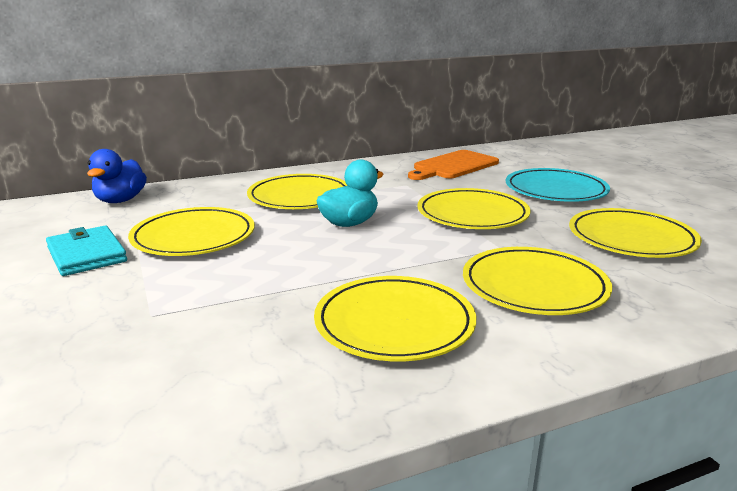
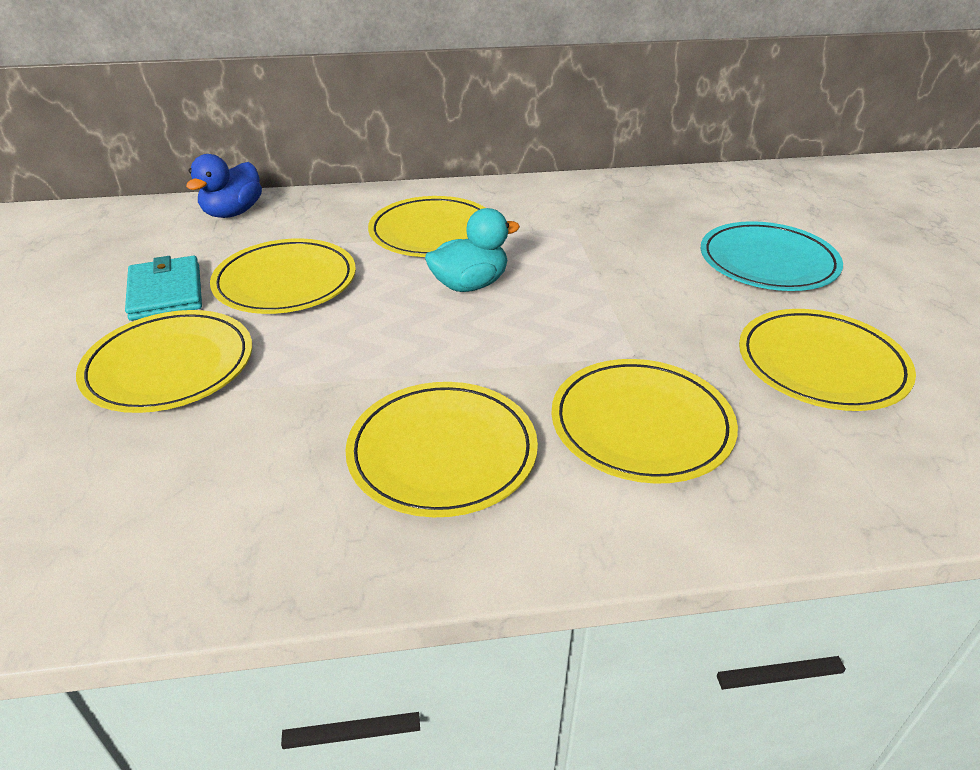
camera: 15 degrees right, 15 degrees up
orange cutting board [408,150,499,180] -> none
yellow plate [417,188,531,229] -> yellow plate moved to [76,310,252,413]

